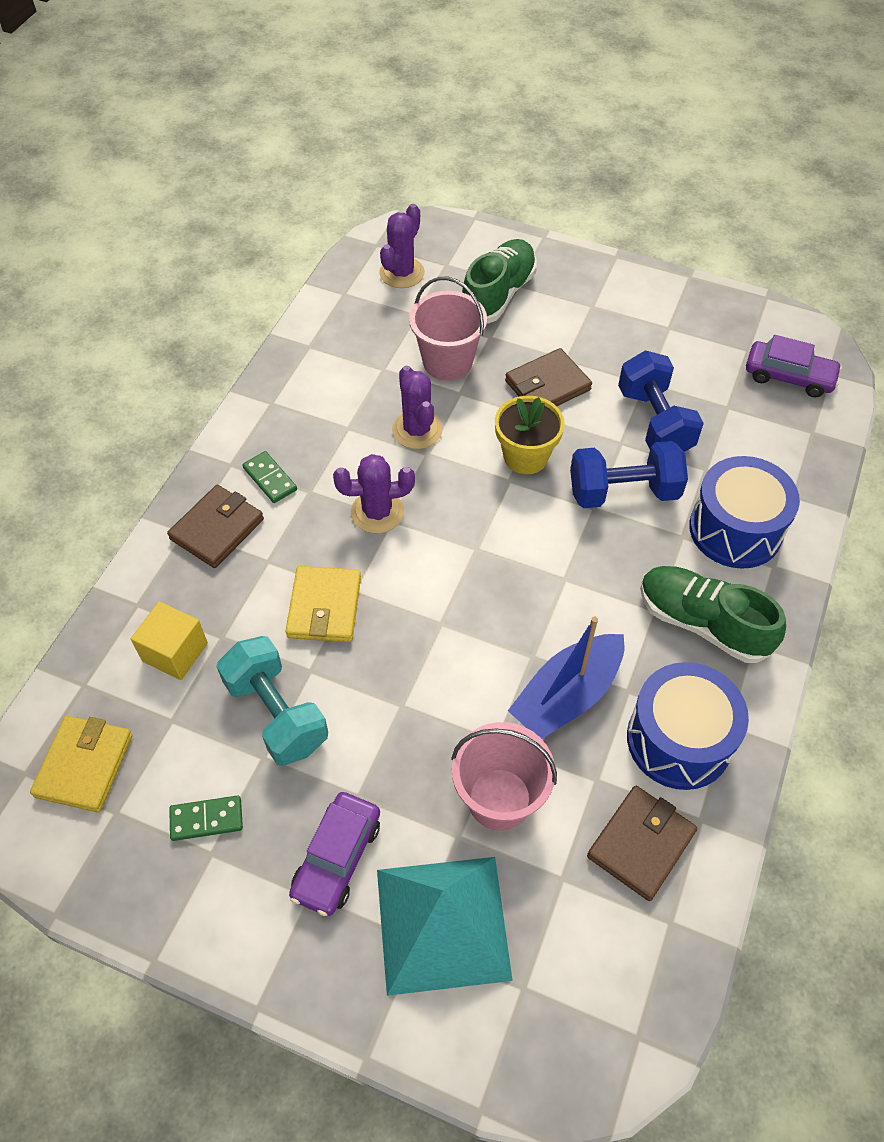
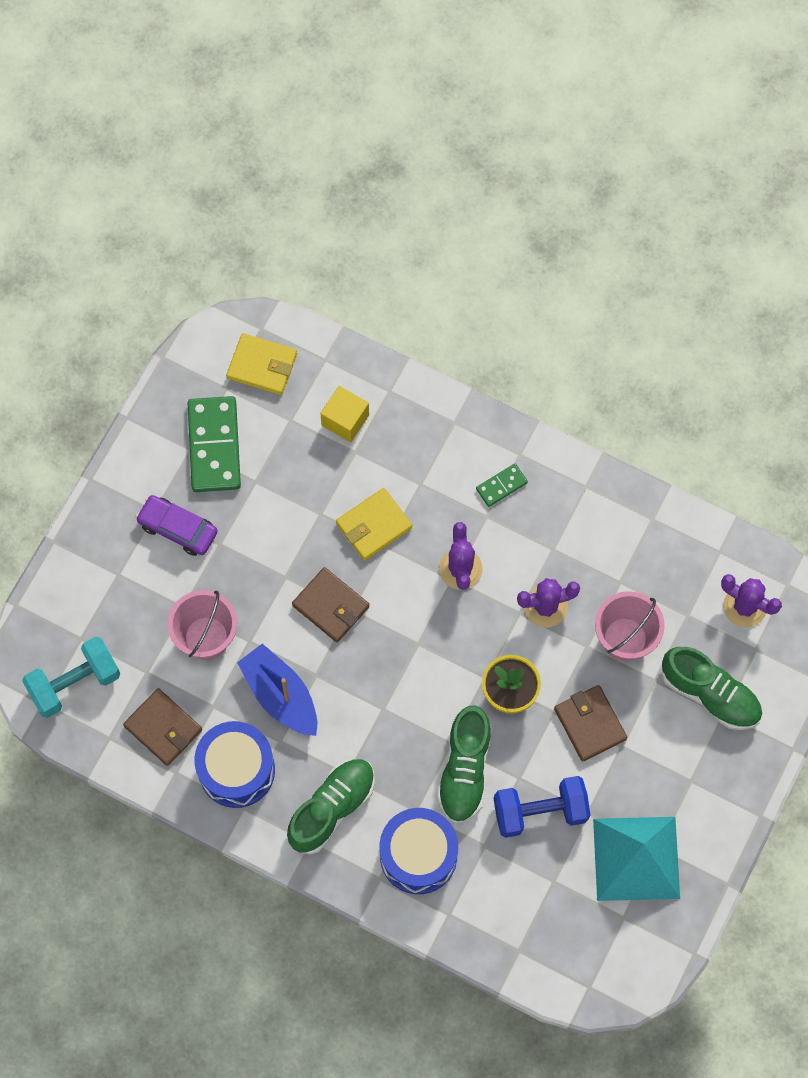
camera: 95 degrees right, 15 degrees up
brown wallet [167,485,264,568] -> brown wallet moved to [292,567,370,642]
green domino [169,795,243,841] -> green domino [188,396,241,492], size x2.03
turquoise dumbbell [217,636,328,766] -> turquoise dumbbell moved to [22,637,120,718]
yellow wallet [286,566,361,642] -> yellow wallet turned 45 degrees counterclockwise [336,488,412,561]
turquoise pyramid [377,857,513,996] -> turquoise pyramid moved to [593,817,680,901]
blue dumbbell [570,441,688,508] -> green shoe [437,705,492,824]
purple car [746,335,842,398] -> none

